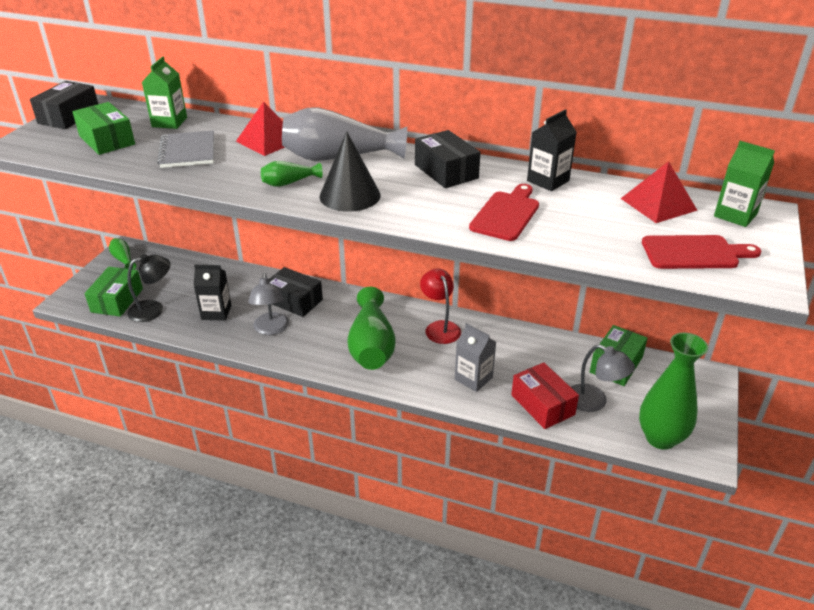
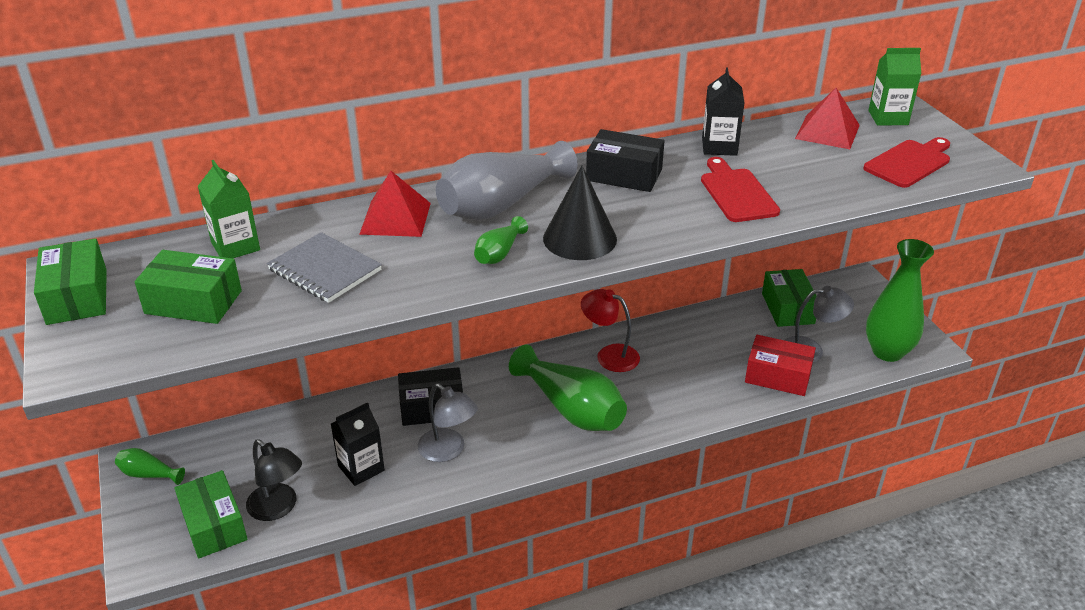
camera: 40 degrees left, 0 degrees up
black box [30,81,98,129] -> green box [34,238,107,325]
black lamp [127,254,171,322] -> black lamp turned 105 degrees clockwise [246,439,302,521]
grey carton [455,323,496,392] -> none

